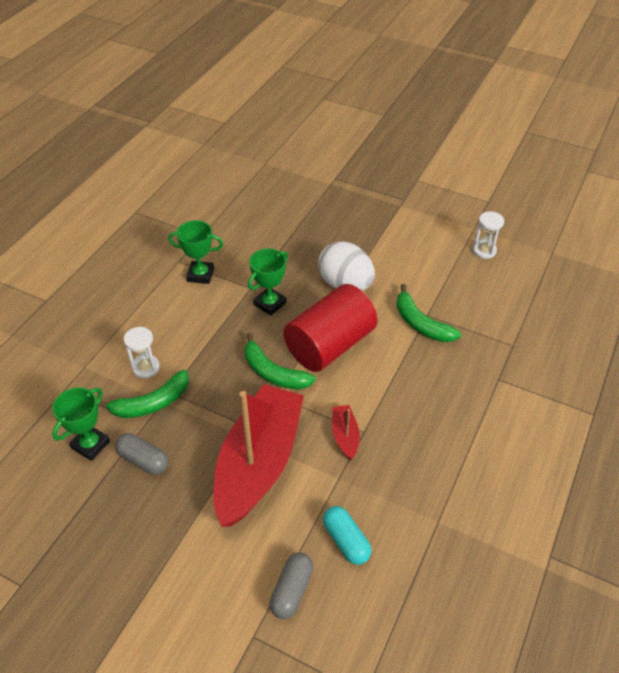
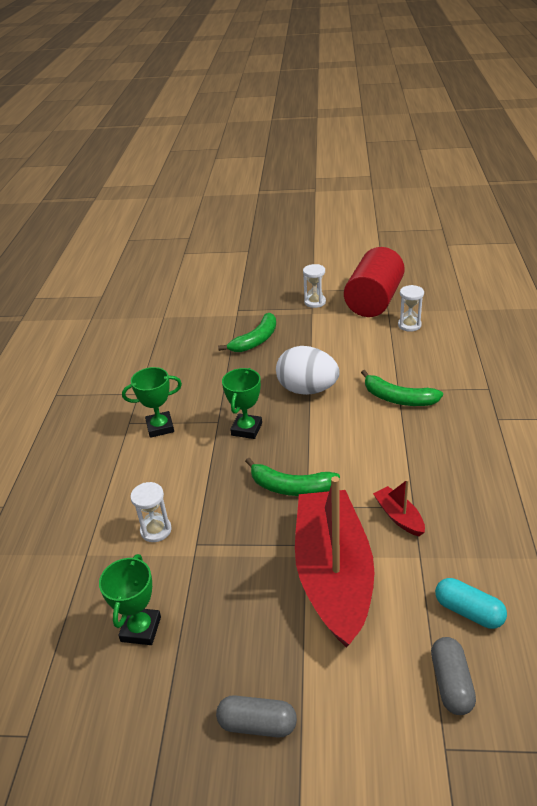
camera: 20 degrees left, 10 degrees down
green banana [98,370,189,418] -> green banana moved to [218,313,276,352]
grey capsule [115,433,169,475] -> grey capsule moved to [216,695,297,738]
red cylinder [283,284,378,372] -> red cylinder moved to [344,247,405,317]
none -> white hourglass [303,264,326,308]

